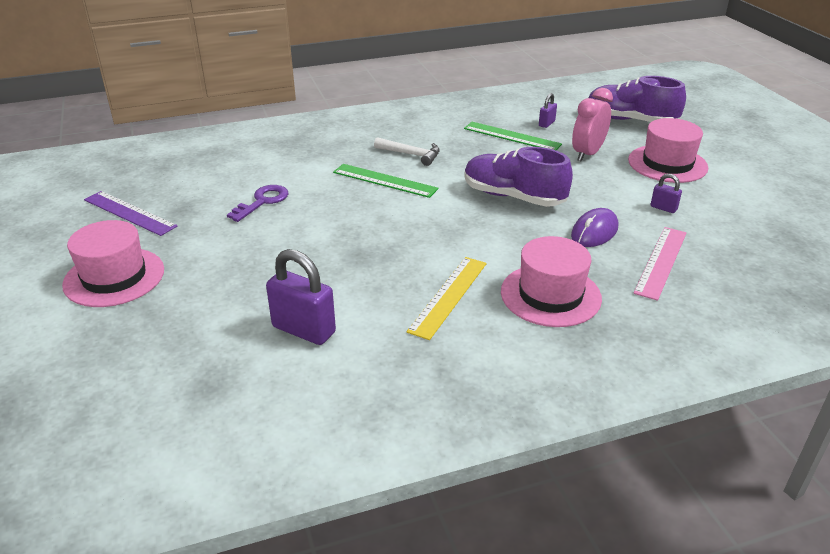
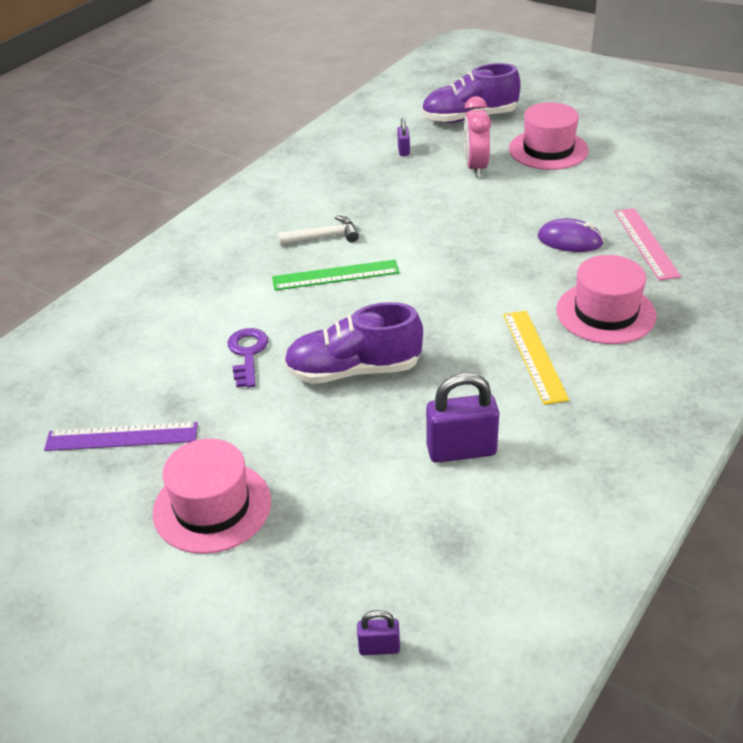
camera: 35 degrees left, 5 degrees up
green ruler [464,122,562,150] -> none
purple shoe [464,147,573,207] -> purple shoe moved to [284,302,423,384]
purple mouse [571,208,618,247] -> purple mouse turned 75 degrees counterclockwise [538,218,604,252]
purple padlock [650,174,682,213] -> purple padlock moved to [357,610,400,655]

